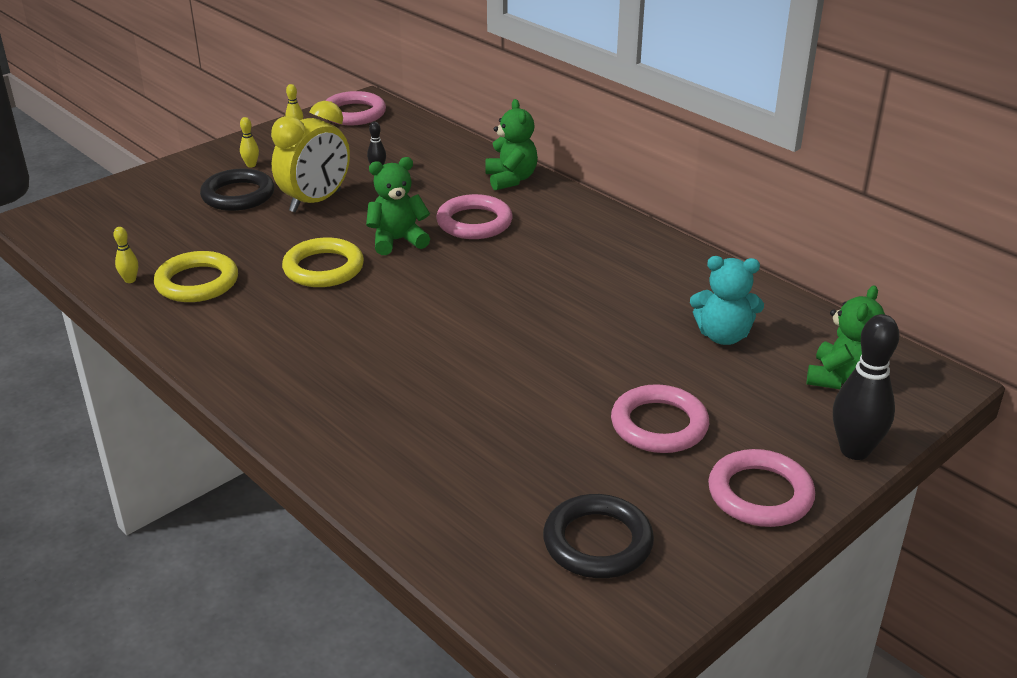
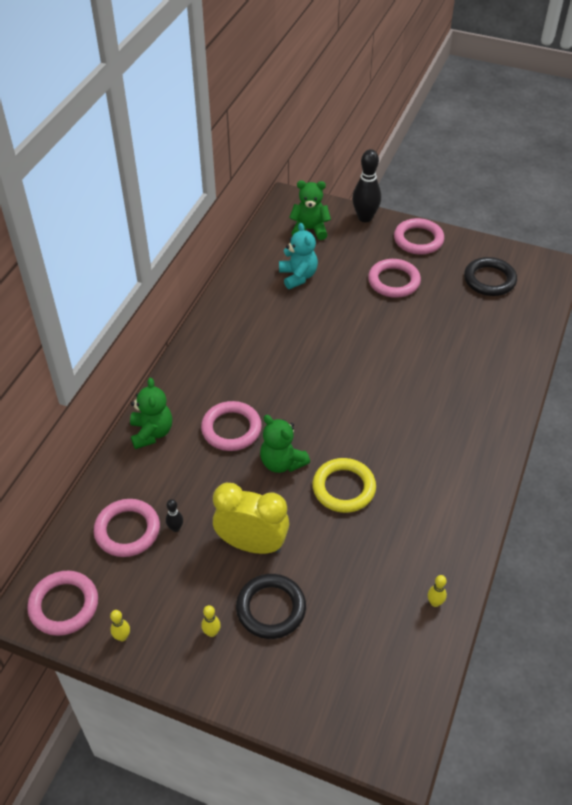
camera: 115 degrees left, 15 degrees up
yellow ring [154,251,238,302] -> none
green teddy bear [485,99,538,190] -> green teddy bear turned 120 degrees clockwise [130,378,172,449]
none -> pink ring [94,499,160,557]

